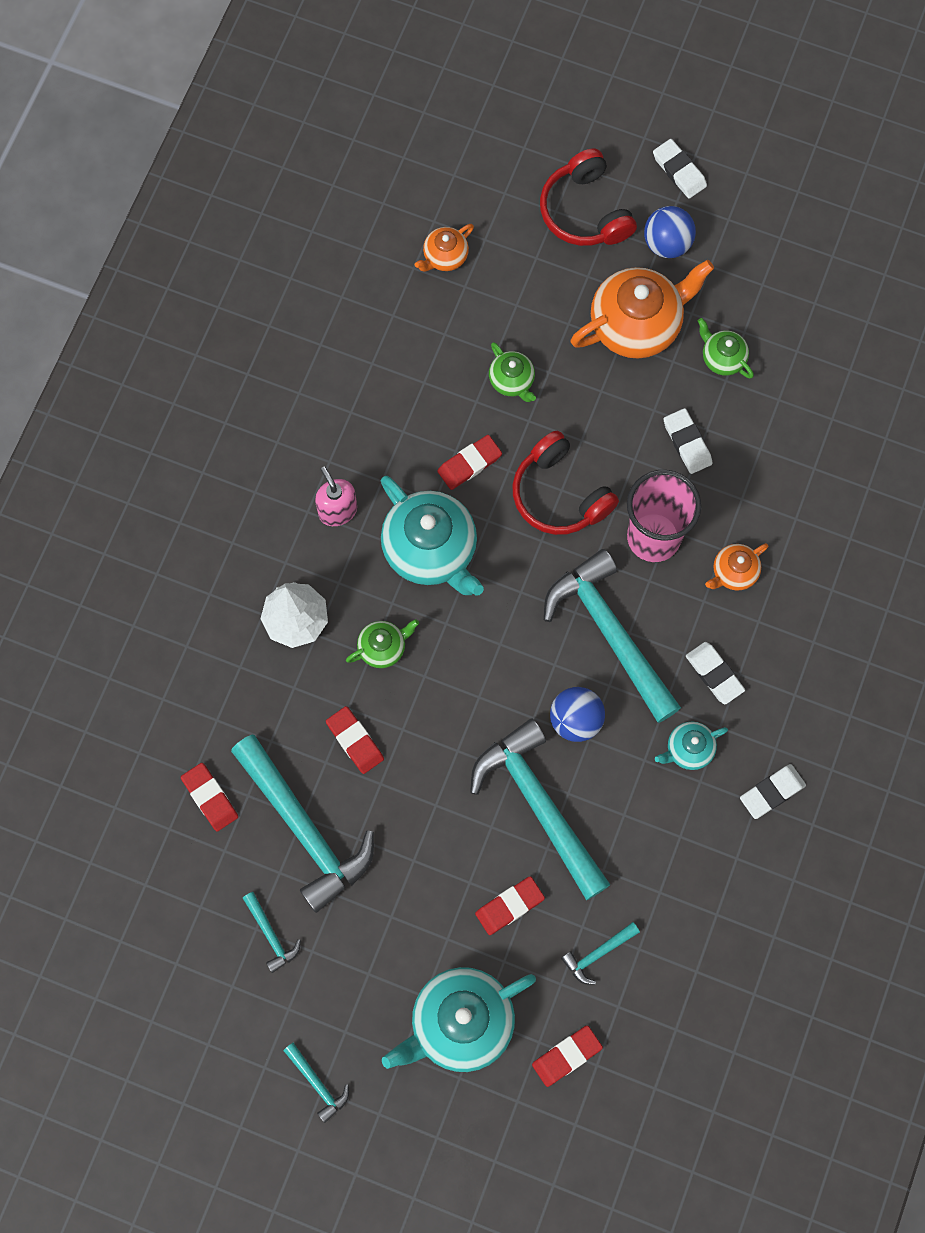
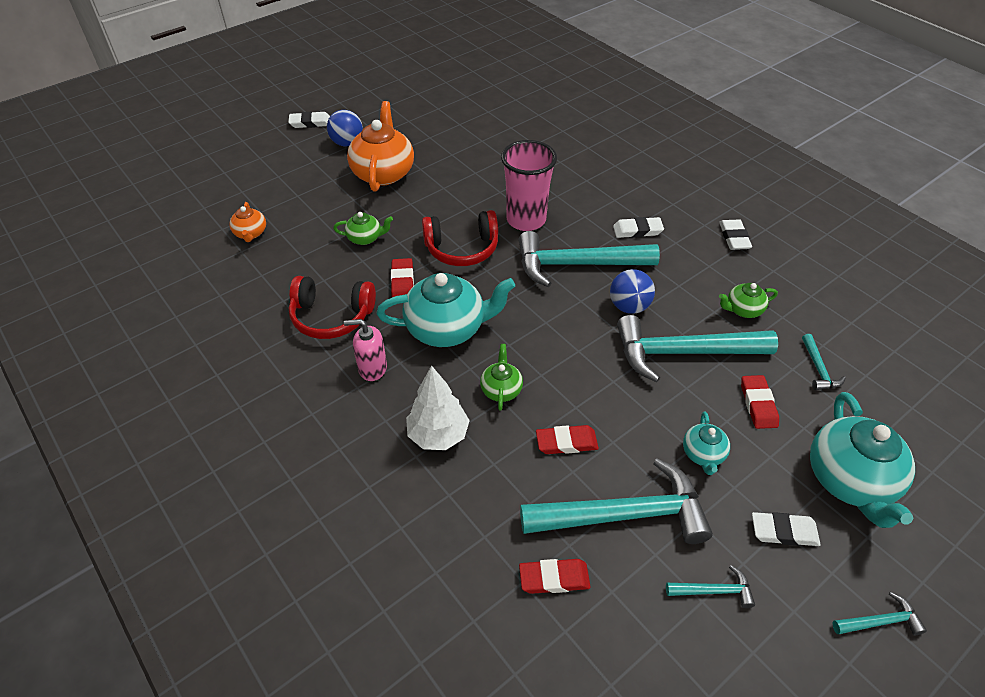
camera: 60 degrees left, 25 degrees down
red eraser [532,1025,603,1087] -> none
red headphones [540,148,637,246] -> red headphones moved to [289,276,376,339]
turquoise teapot [655,722,728,770] -> turquoise teapot moved to [683,412,730,475]
white eraser [664,408,713,474] -> white eraser moved to [752,512,821,546]
green teapot [698,318,754,379] -> green teapot moved to [719,283,778,318]
orange teapot [705,543,768,591] -> none

